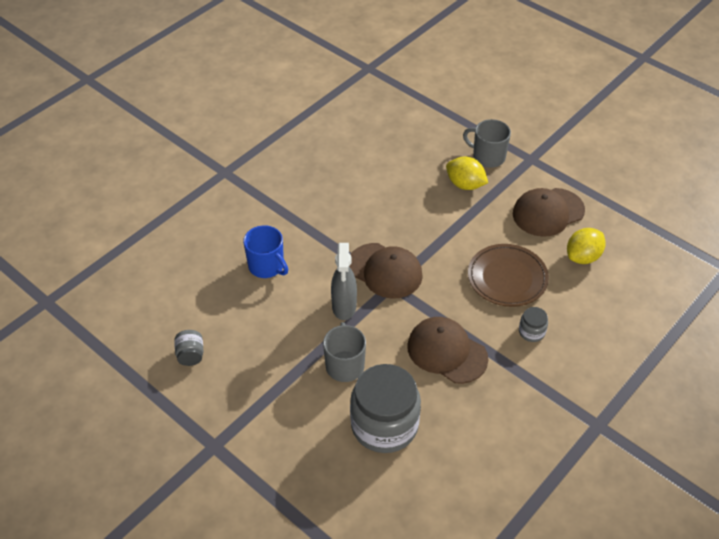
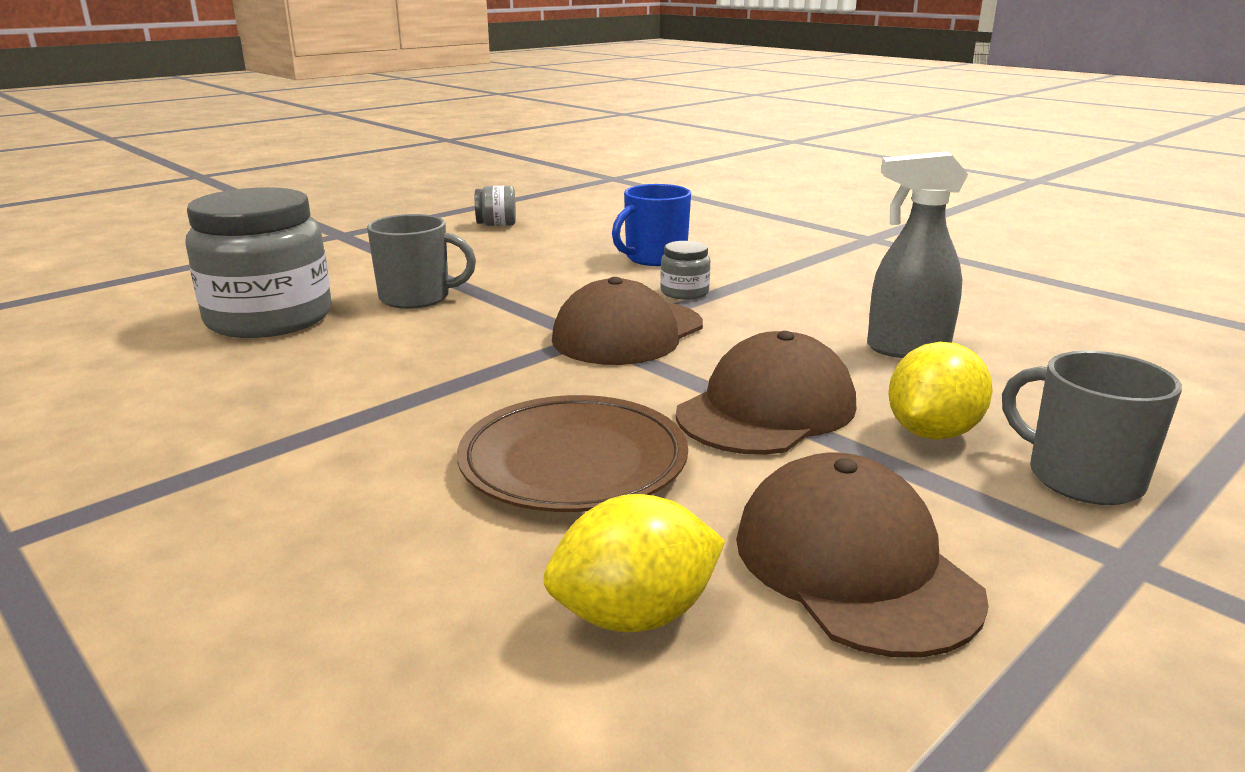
camera: 95 degrees right, 25 degrees down
grey spray bottle [331,243,357,320] -> grey spray bottle moved to [867,151,968,358]
brown cap [407,317,488,384] -> brown cap moved to [676,331,856,455]
grey mug [463,119,511,168] -> grey mug turned 75 degrees counterclockwise [1002,351,1182,505]
grey jar [519,307,548,342] -> grey jar moved to [660,241,710,300]
yellow lemon [567,228,606,264] -> yellow lemon turned 75 degrees counterclockwise [544,494,725,632]

